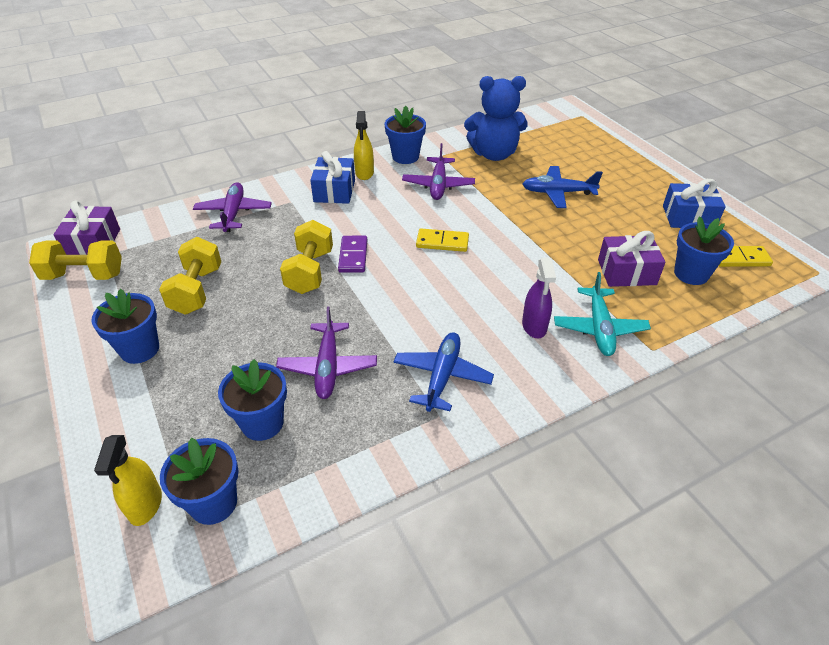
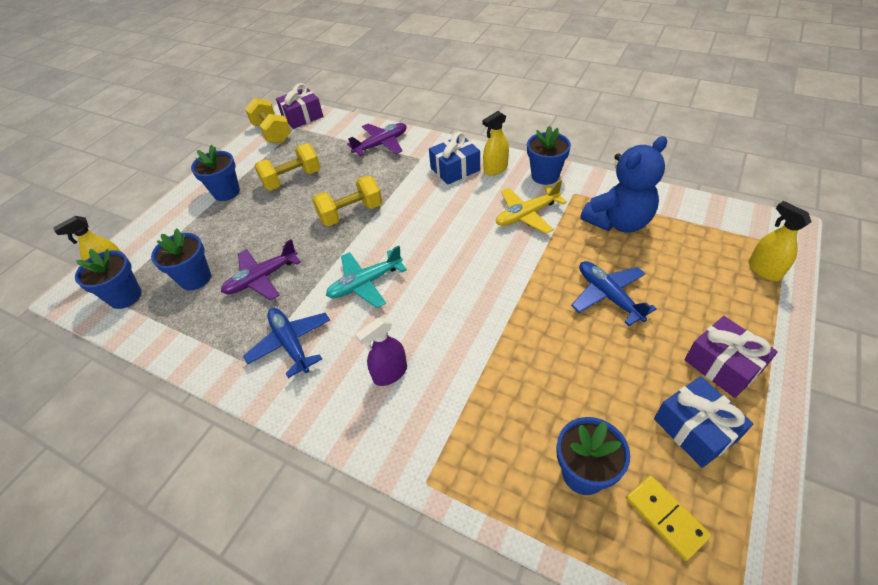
camera: 60 degrees right, 5 degrees up
purple domino [338,236,367,272] -> none
blue plane [393,332,494,412] -> blue plane turned 105 degrees counterclockwise [243,308,330,378]
purple plane [402,143,475,200] -> yellow plane [496,180,567,234]
yellow domino [416,229,469,252] -> none
blue teddy bear [464,76,528,161] -> blue teddy bear turned 90 degrees counterclockwise [581,136,667,233]
turquoise plane [554,272,651,356] -> turquoise plane moved to [326,246,407,308]
purple gift [598,231,666,287] -> purple gift moved to [684,316,778,398]
none -> yellow spray bottle [748,201,811,281]

